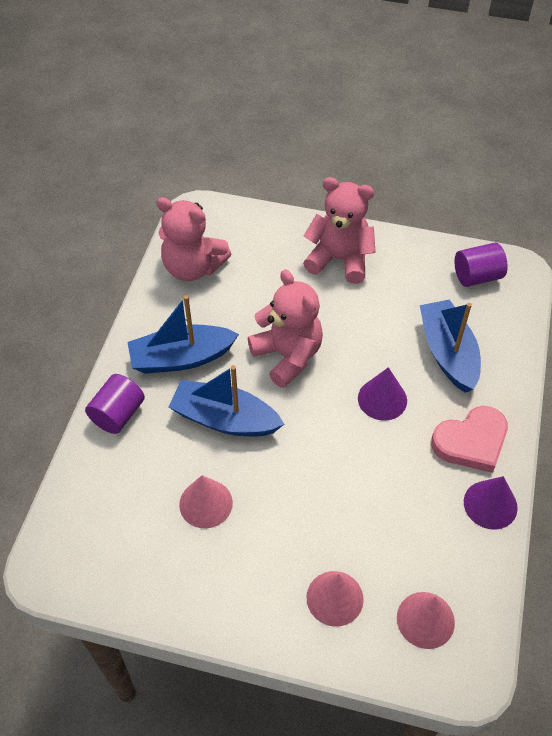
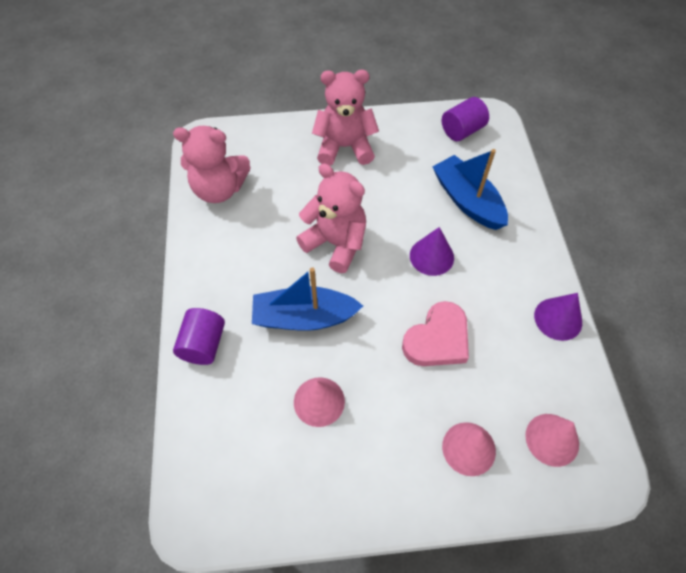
camera: 20 degrees left, 5 degrees up
blue boat [127,295,239,374] -> none
pink heart [431,406,508,473] -> pink heart moved to [402,301,469,366]

